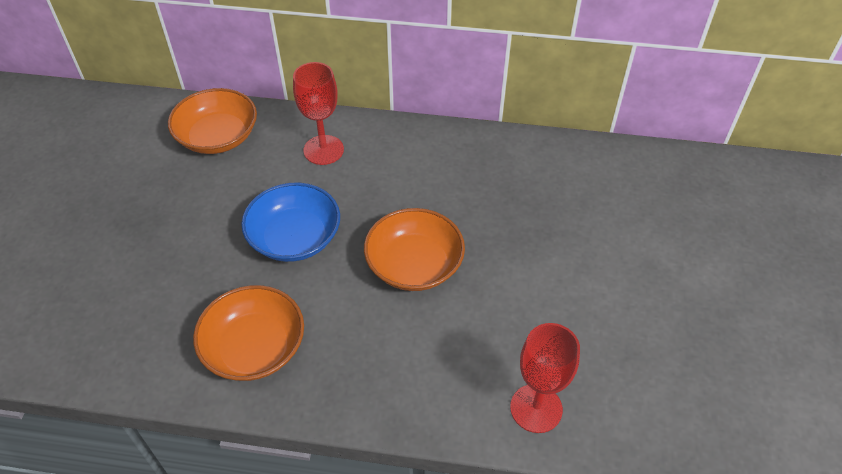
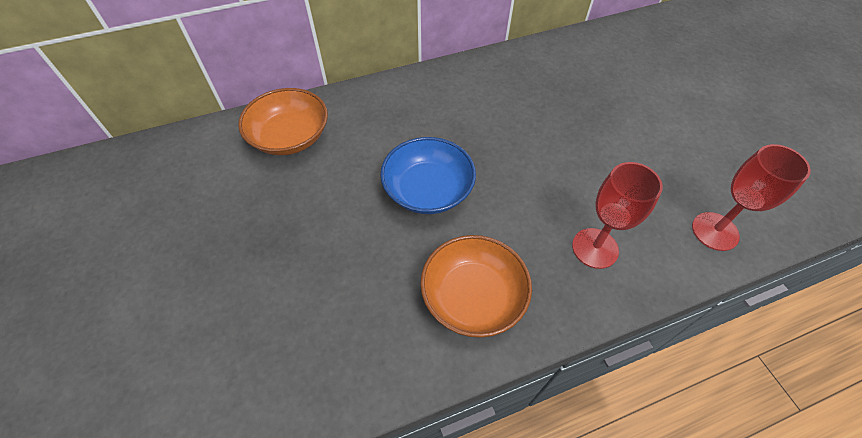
camera: 30 degrees left, 5 degrees up
red goblet [293,62,344,165] -> red goblet moved to [572,162,663,269]
orange bowl [364,208,465,291] -> none

